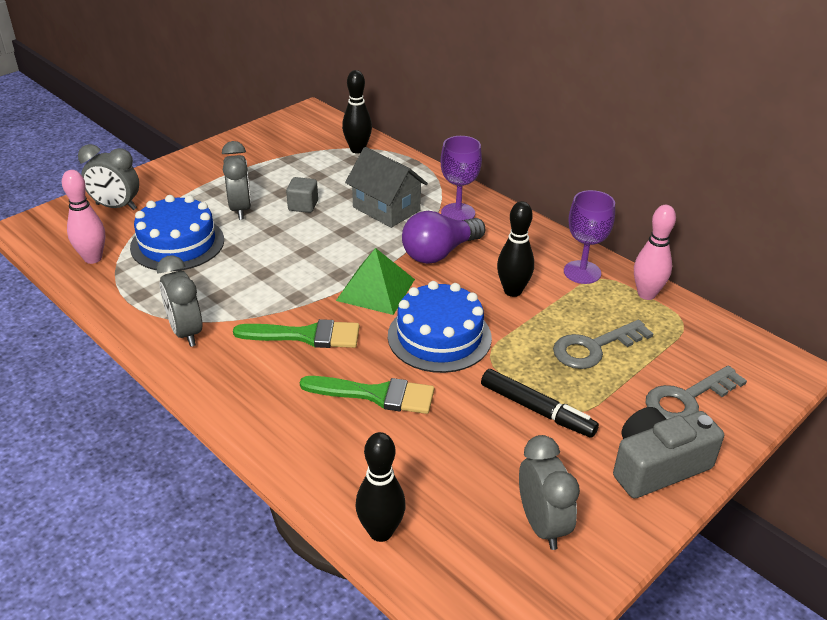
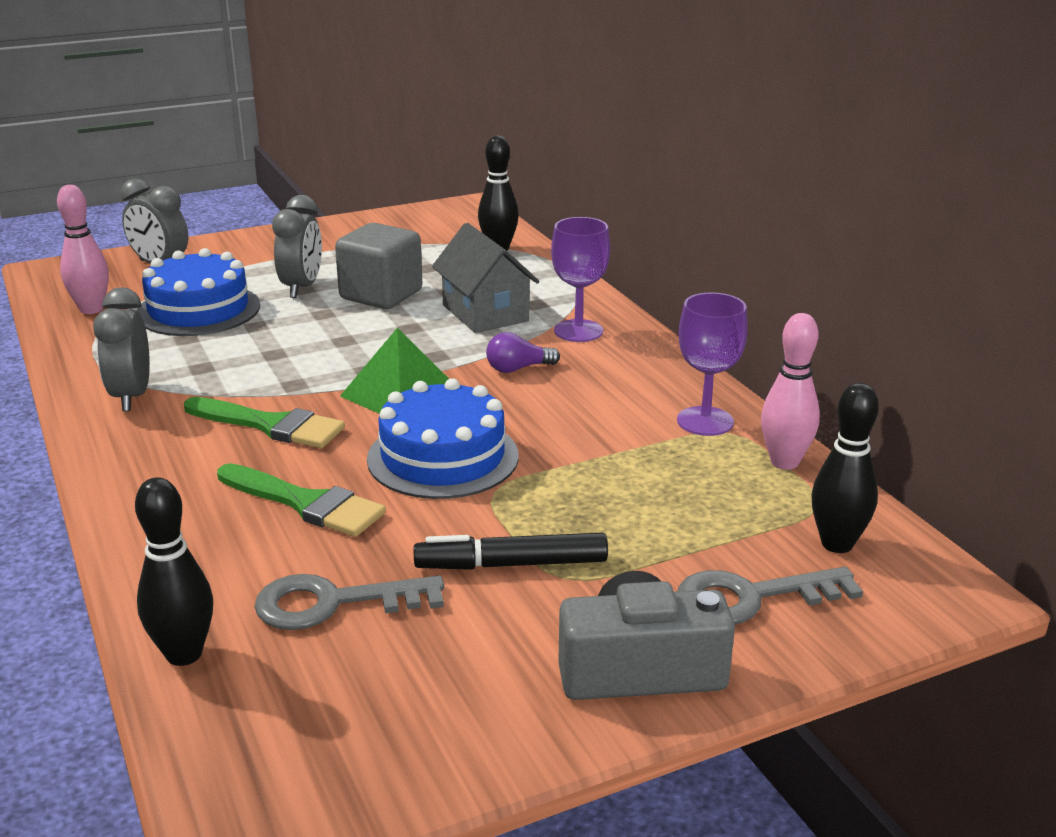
camera: 20 degrees right, 10 degrees down
grey cube [286,177,318,213] -> grey cube [335,223,423,309], size x1.81
purple light bulb [402,211,485,264] -> purple light bulb [486,332,560,373], size x0.54
black marker [481,369,599,438] -> black marker turned 120 degrees clockwise [414,533,608,570]
black bowling pin [497,201,534,297] -> black bowling pin moved to [812,383,879,553]
grey clock [519,435,580,550] -> none
grey key [553,320,654,369] -> grey key moved to [254,574,444,630]

